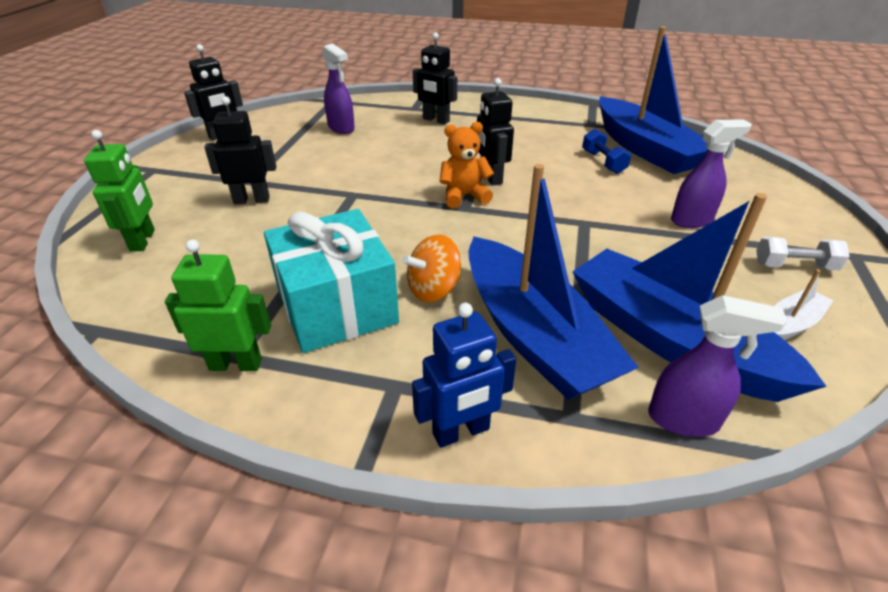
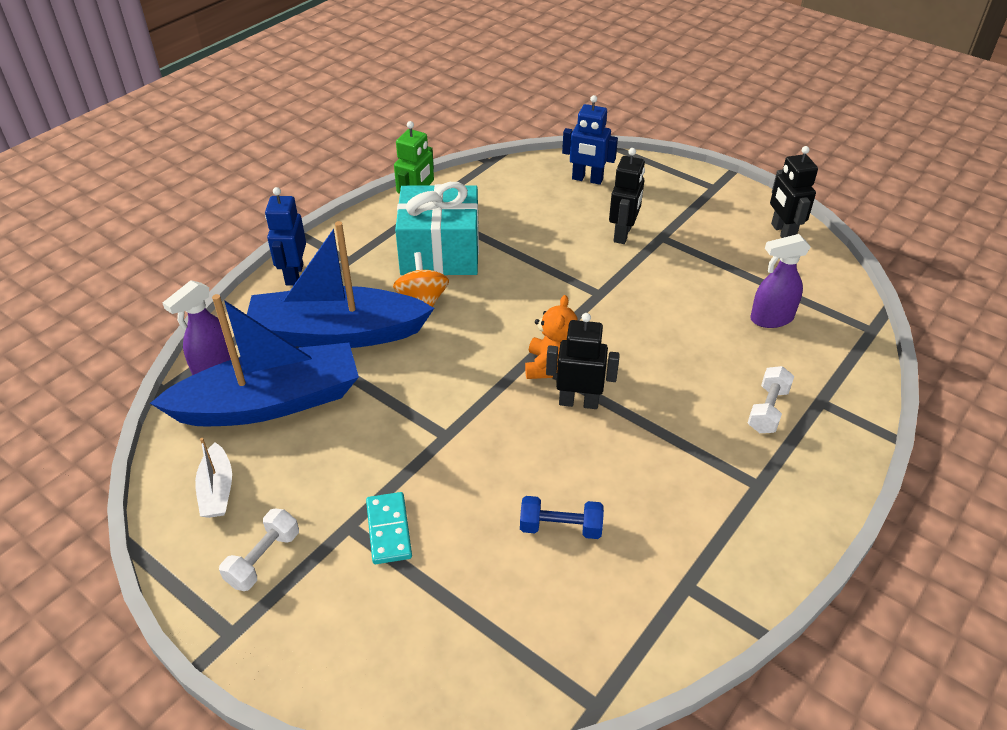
camera: 115 degrees right, 5 degrees up
green robot [84,130,155,252] -> blue robot [562,95,618,185]
black robot [413,33,457,124] -> white dumbbell [748,366,794,433]
blue boat [599,26,707,174] -> none
purple spray bottle [671,119,752,228] -> turquoise domino [366,492,412,564]

